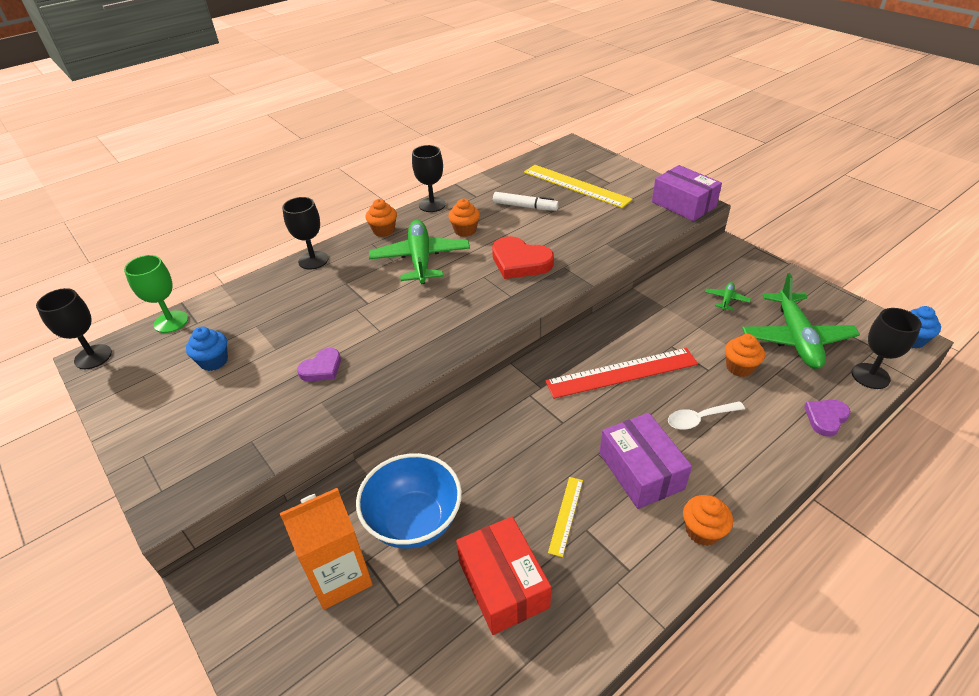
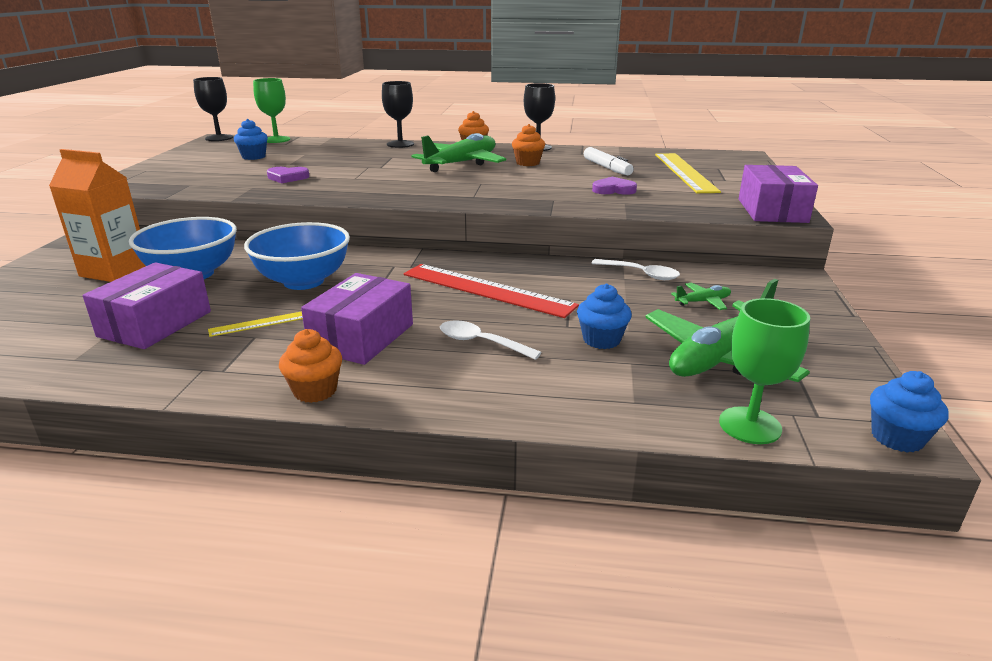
camera: 45 degrees right, 15 degrees down
red box [456,516,551,635] -> purple box [83,262,211,349]
red heart [492,236,554,279] -> none
orange cupcake [725,334,765,377] -> blue cupcake [577,284,632,349]
purple heart [804,400,851,437] -> purple heart moved to [592,177,637,195]
black goblet [852,308,922,389] -> green goblet [719,298,810,444]
none -> blue bowl [244,222,350,290]
none -> white spoon [591,259,680,280]

